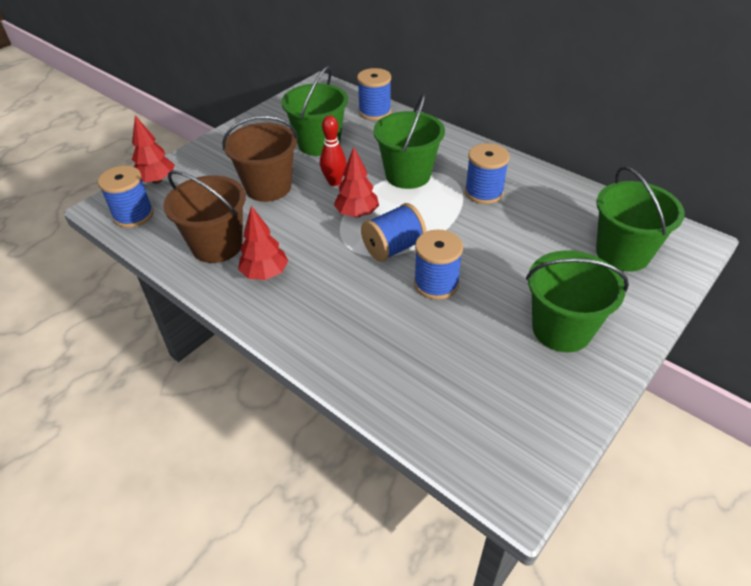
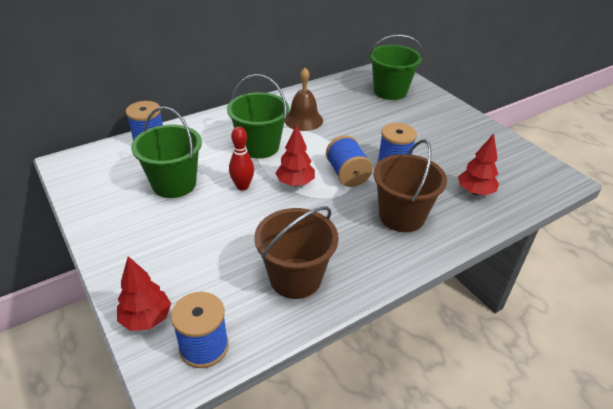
camera: 75 degrees left, 5 degrees down
brown bucket [222,116,298,202] -> brown bucket moved to [373,140,447,232]
red tree [238,206,288,280] -> red tree moved to [458,134,499,195]
blue spool [465,143,510,204] -> brown bell [284,68,323,131]
green bucket [526,250,629,352] -> none

